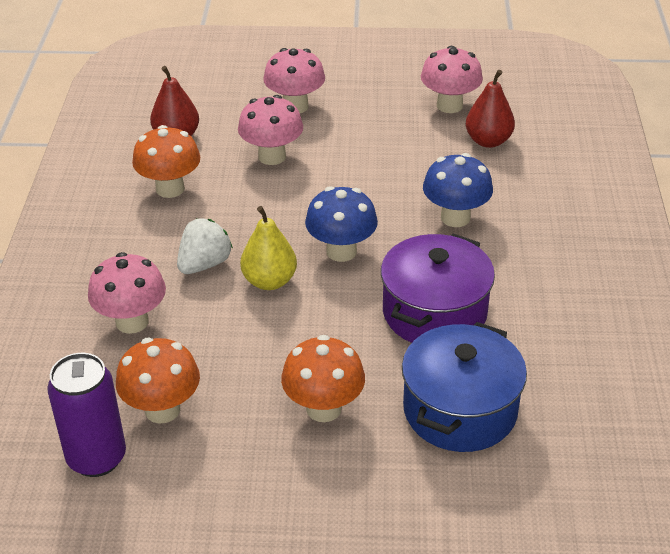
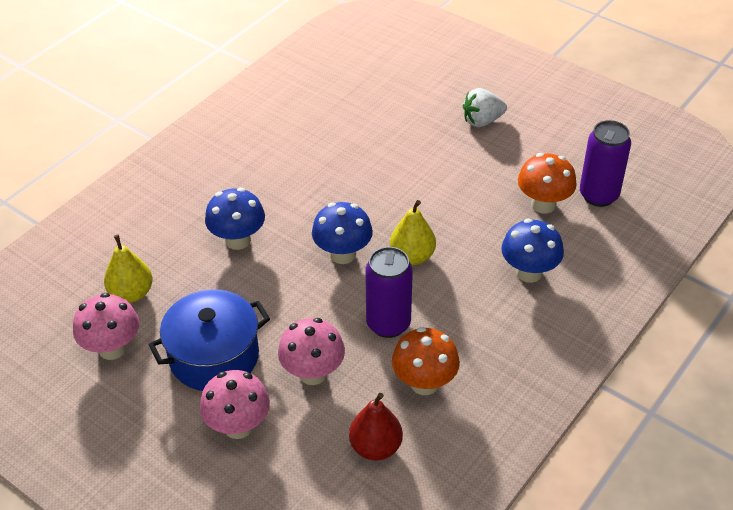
camera: 145 degrees left, 5 degrees up
pink mushroom [88,252,166,334] -> blue mushroom [501,219,564,283]
white strawberry [177,219,233,274] -> white strawberry moved to [463,88,507,127]
orange mushroom [281,335,365,422] -> none
purple pot [381,233,495,343] -> none
blue pot [402,322,527,452] -> blue pot moved to [149,290,270,391]
red pear [465,70,515,148] -> yellow pear [104,235,153,303]
none -> purple can [365,247,413,338]

